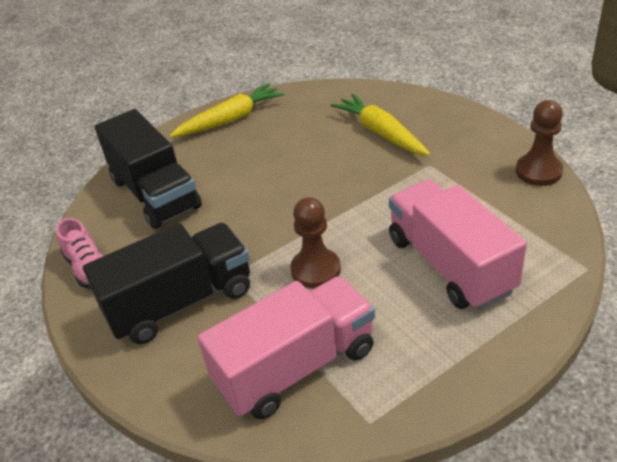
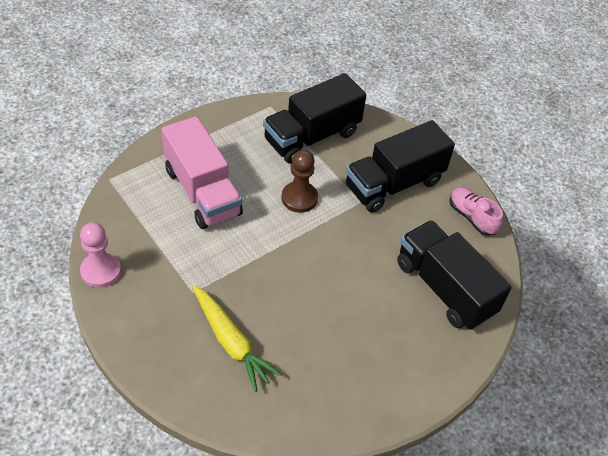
camera: 170 degrees right, 10 degrees up
yellow carrot [169,83,285,138] -> none
pink truck [198,276,375,419] -> black truck [263,73,366,164]
brown pawn [516,100,563,186] -> pink pawn [80,222,121,288]

